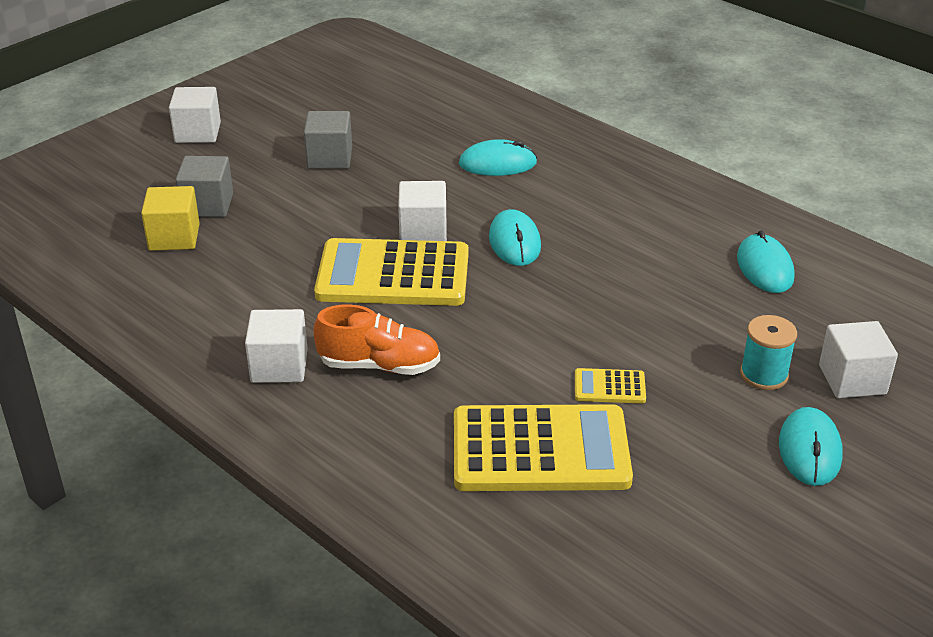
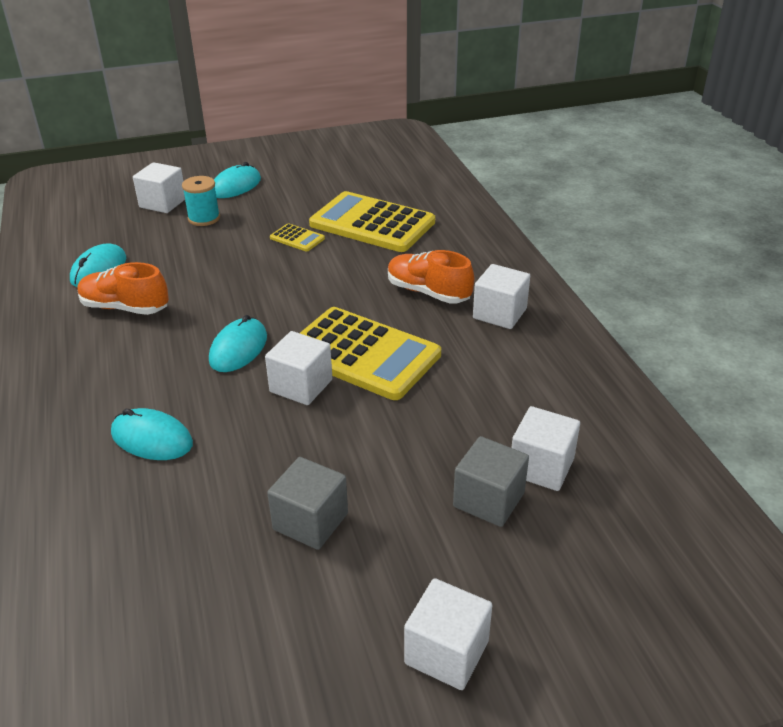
camera: 150 degrees left, 0 degrees up
yellow cube [141,186,200,251] -> white cube [511,406,580,491]
none -> orange shoe [77,262,169,315]

